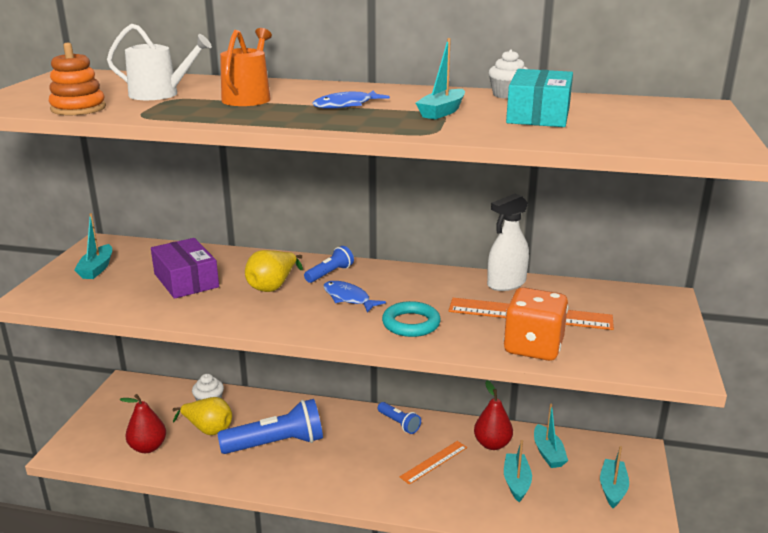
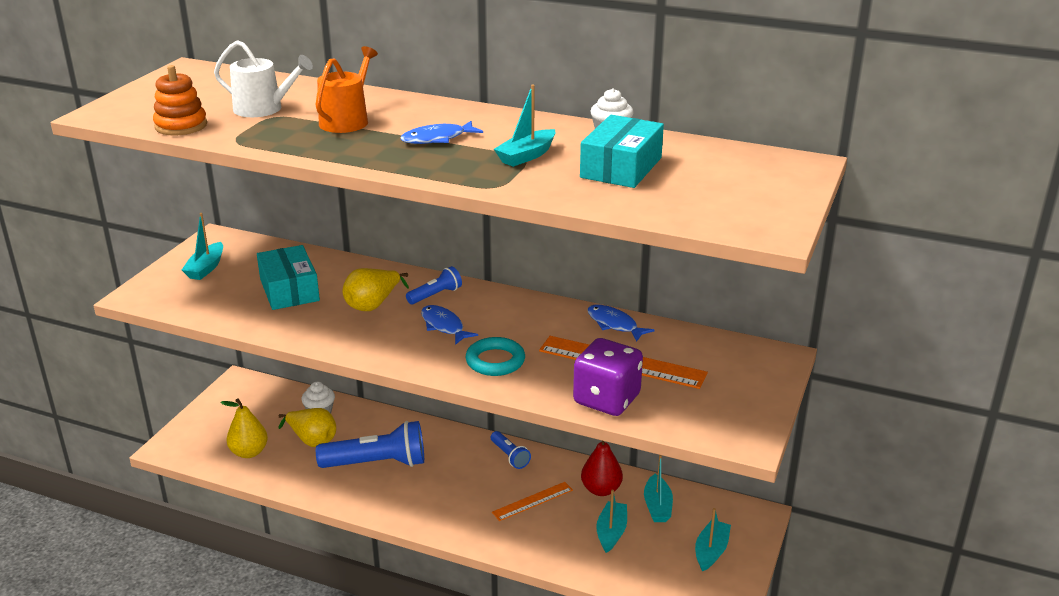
camera: 10 degrees right, 5 degrees up
red pear [120,394,166,453] -> yellow pear [220,398,268,458]
purple box [151,238,219,299] -> turquoise box [257,245,320,310]
white spray bottle [487,193,529,291] -> blue fish [587,305,654,342]
orange dice [504,287,568,361] -> purple dice [573,338,643,416]

